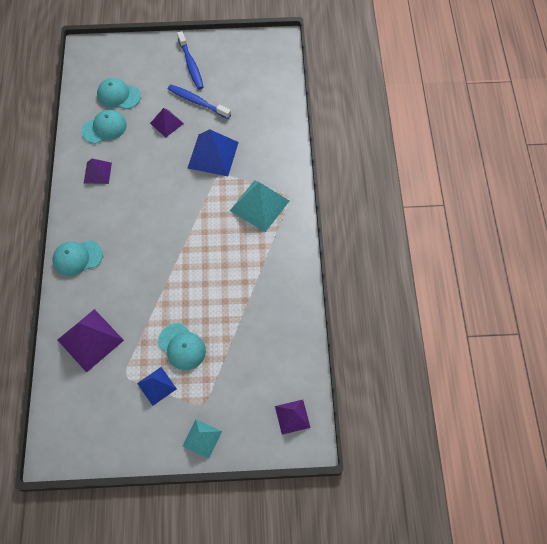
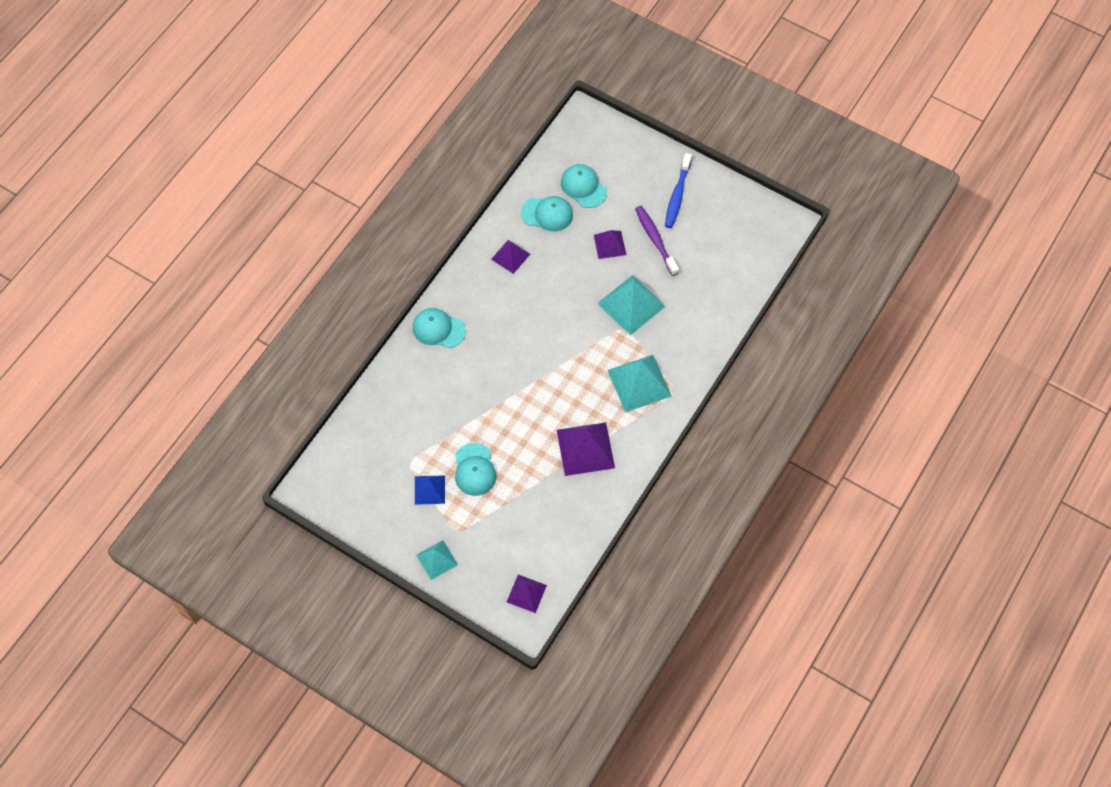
camera: 35 degrees right, 0 degrees up
purple pyramid [58,309,124,373] -> purple pyramid moved to [557,422,615,476]
blue toothbrush [168,84,231,119] -> purple toothbrush [635,206,679,276]
blue pyramid [188,129,239,176] -> turquoise pyramid [597,275,666,335]

